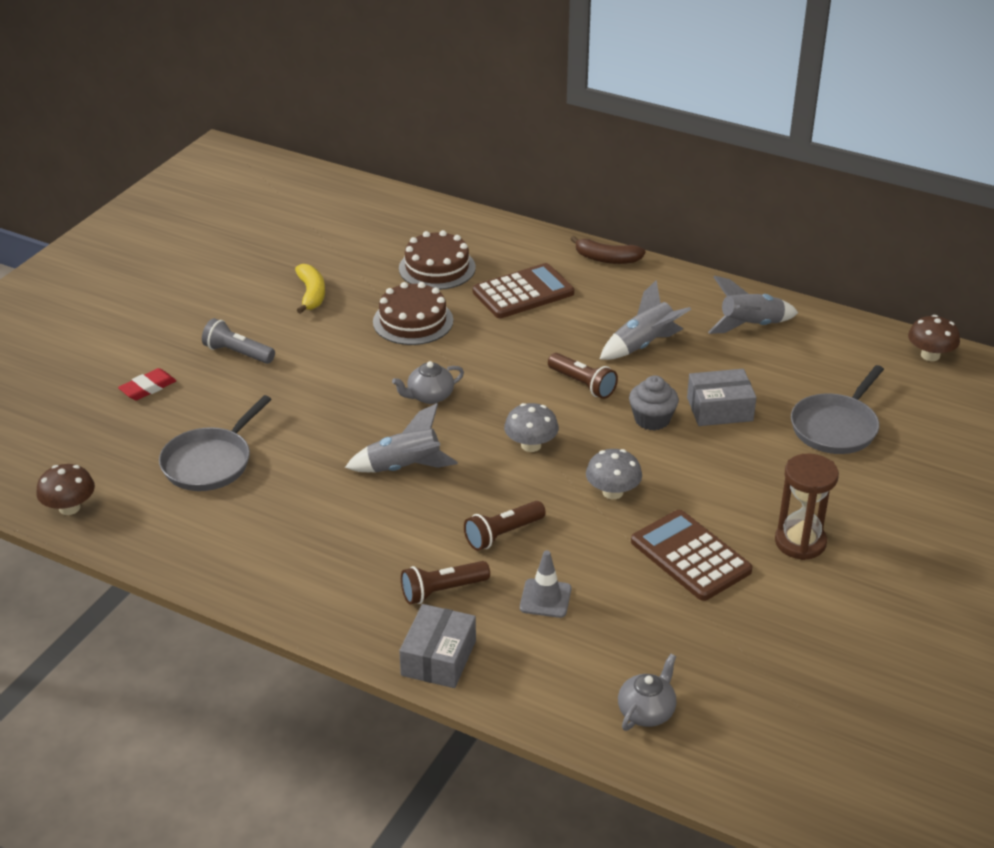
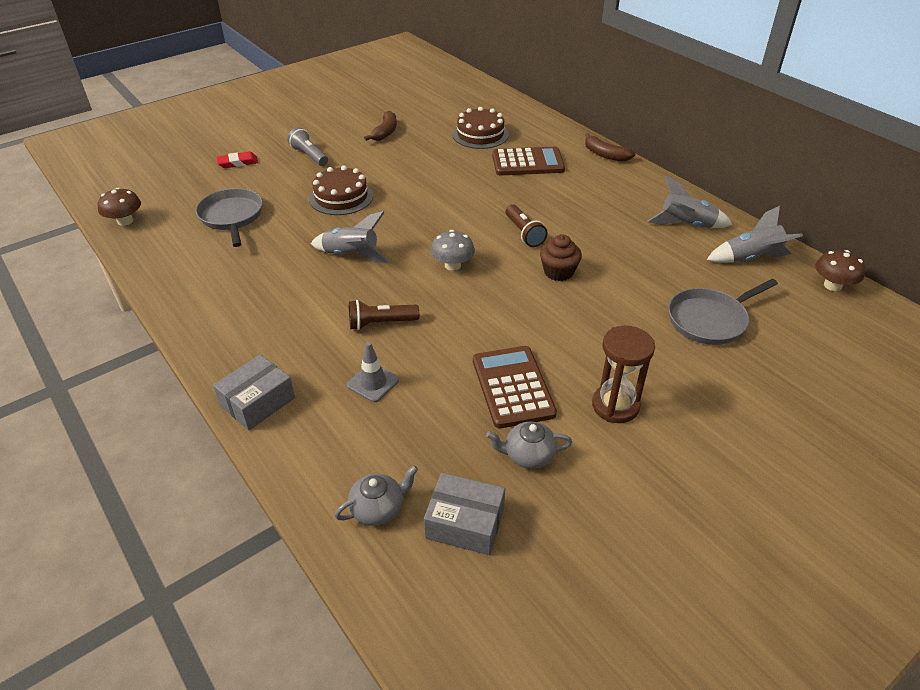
camera: 25 degrees right, 5 degrees up
grey pan [159,395,272,491] -> grey pan turned 105 degrees clockwise [196,188,263,247]
yellow banana [295,264,325,314] -> brown banana [364,111,397,141]
brown cake [373,282,453,345] -> brown cake moved to [309,165,373,215]
grey teapot [392,361,464,404] -> grey teapot moved to [486,422,572,469]
brown flashlight [401,561,490,604] -> none
grey mushroom [586,449,642,499] -> none
grey rocket [600,280,691,360] -> grey rocket moved to [706,206,803,263]
grey cupcake [629,376,679,431] -> brown cupcake [540,234,582,281]
grey box [687,369,757,426] -> grey box moved to [424,473,505,555]

